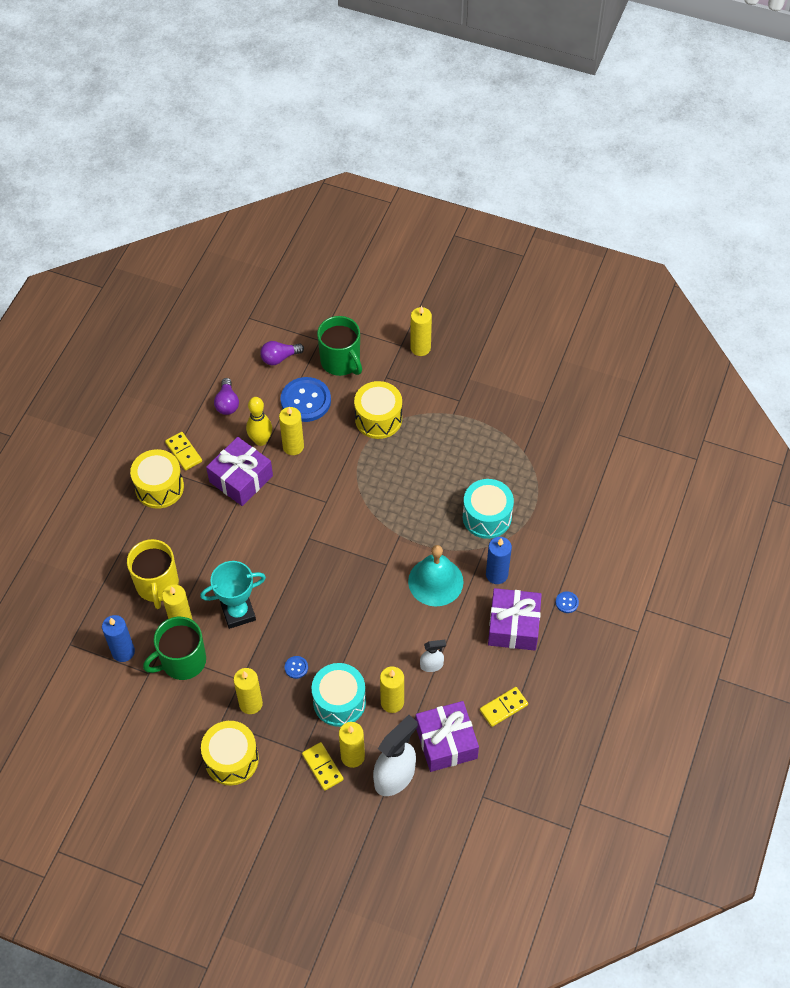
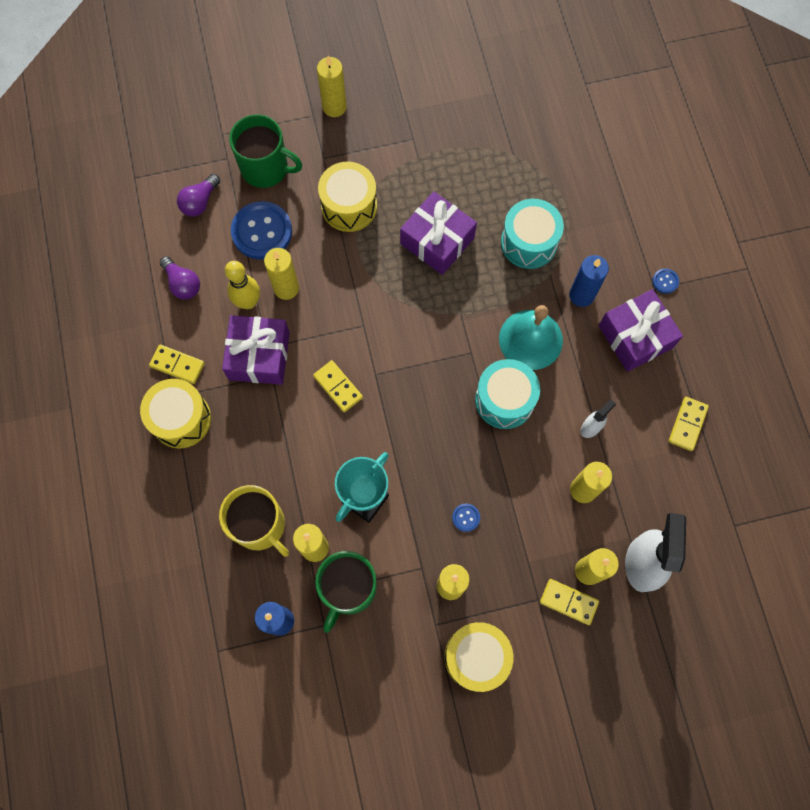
camera: 35 degrees left, 15 degrees up
turquoise drum [312,663,366,727] -> turquoise drum moved to [475,359,540,429]
purple gift [416,701,479,772] -> purple gift moved to [400,191,477,275]
none -> yellow domino [313,360,363,412]

